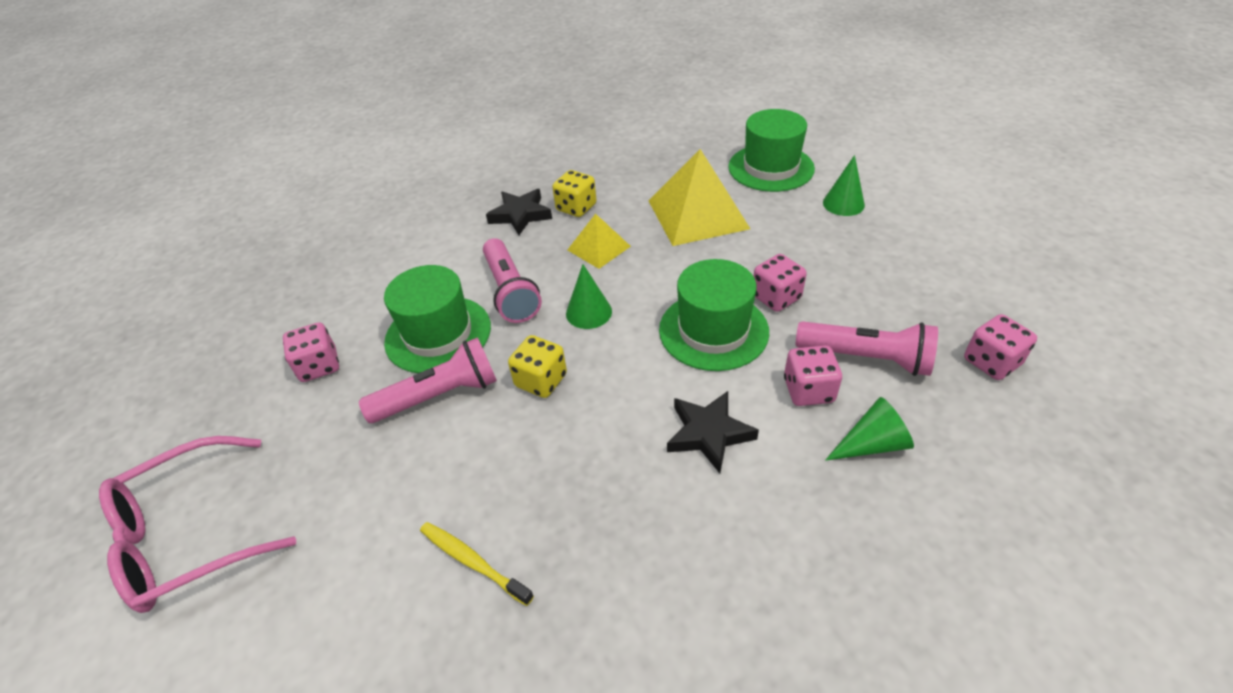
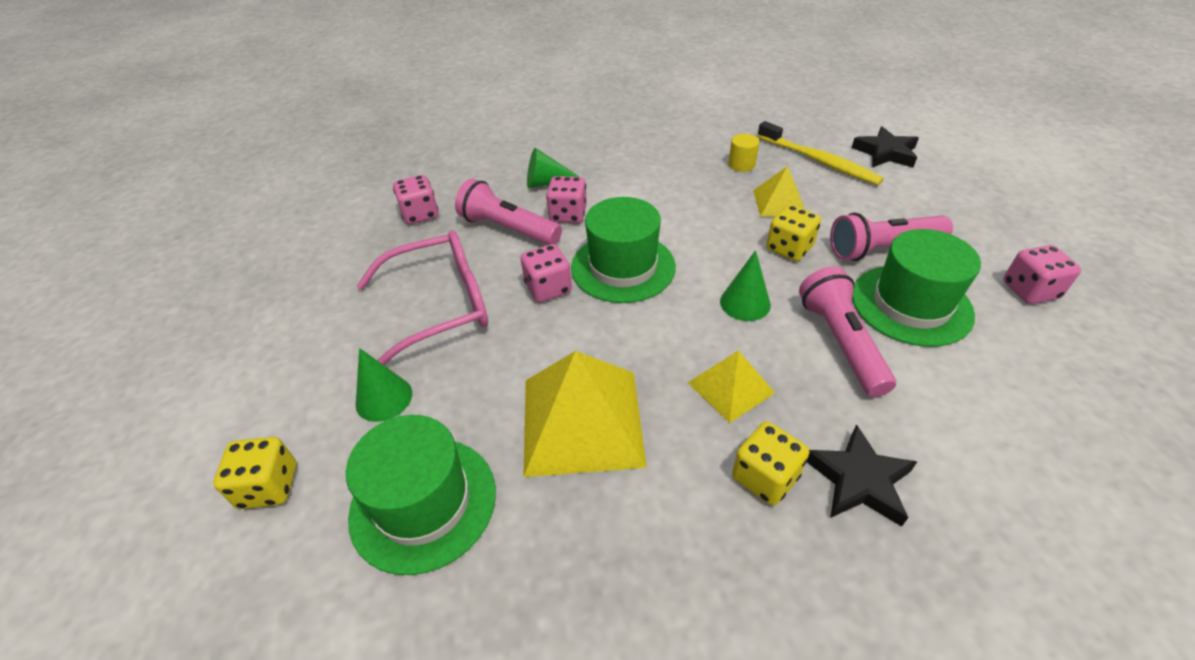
camera: 170 degrees left, 0 degrees up
pink glasses [99,436,296,613] -> pink glasses moved to [357,231,488,365]
yellow toothbrush [420,522,534,606] -> yellow toothbrush [757,121,884,185], size x1.54
black star [667,391,759,473] -> black star moved to [852,127,919,167]
none -> yellow dice [213,437,297,509]
none -> yellow cylinder [728,134,760,172]
none -> yellow pyramid [753,166,805,217]

